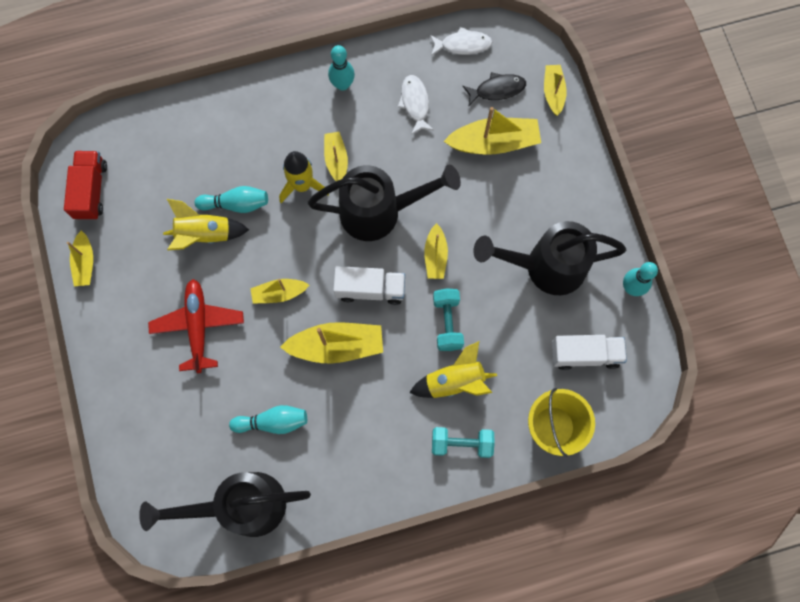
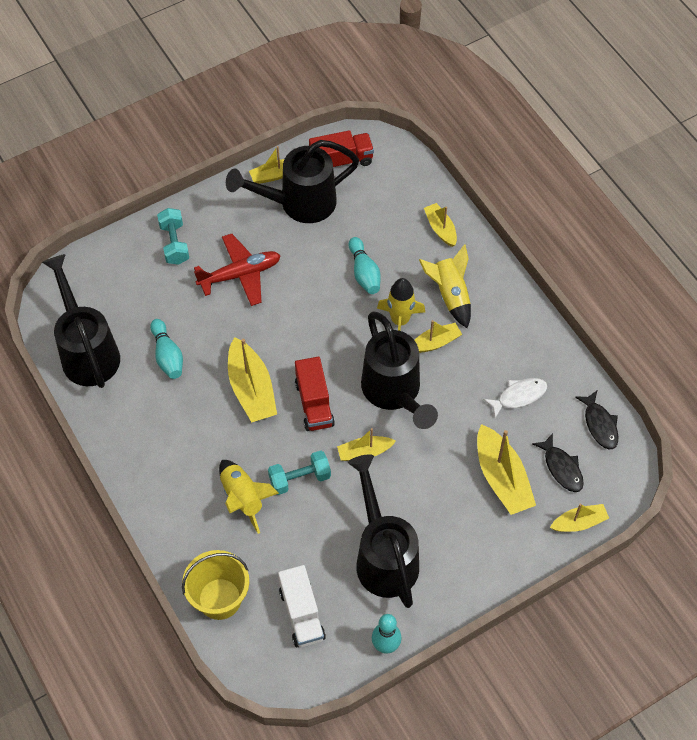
camera: 75 degrees right, 15 degrees down
yellow rocket [163,199,249,251] -> yellow rocket moved to [419,244,471,328]
yellow boat [250,279,309,304] -> yellow boat moved to [424,203,457,247]
turquoise bowling pin [328,45,355,91] -> none
white truck [333,266,405,305] -> red truck [295,357,335,431]
white fish [430,27,492,56] -> black fish [575,391,619,449]
turquoise dumbbell [432,427,495,458] -> turquoise dumbbell moved to [157,208,189,265]
none -> black watering can [226,140,359,223]

